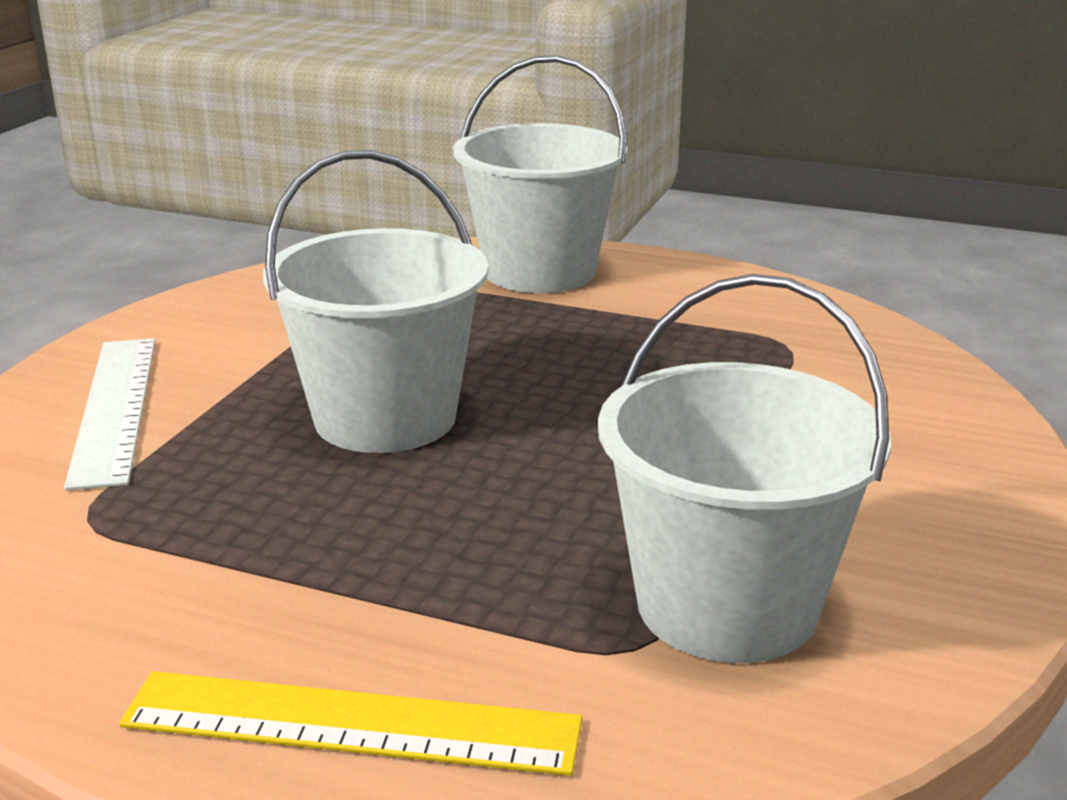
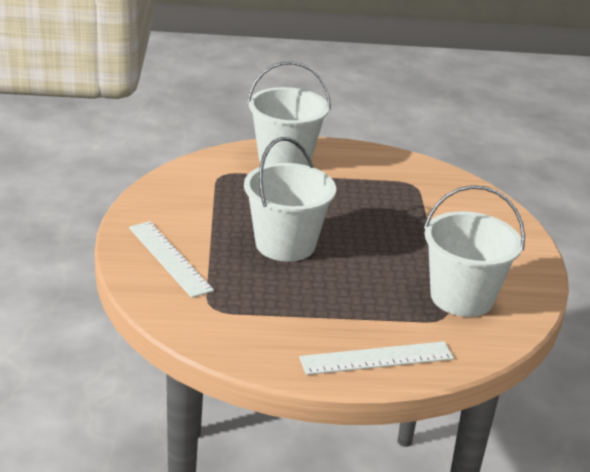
camera: 25 degrees left, 5 degrees up
yellow ruler [119,671,582,776] -> white ruler [299,341,454,375]

